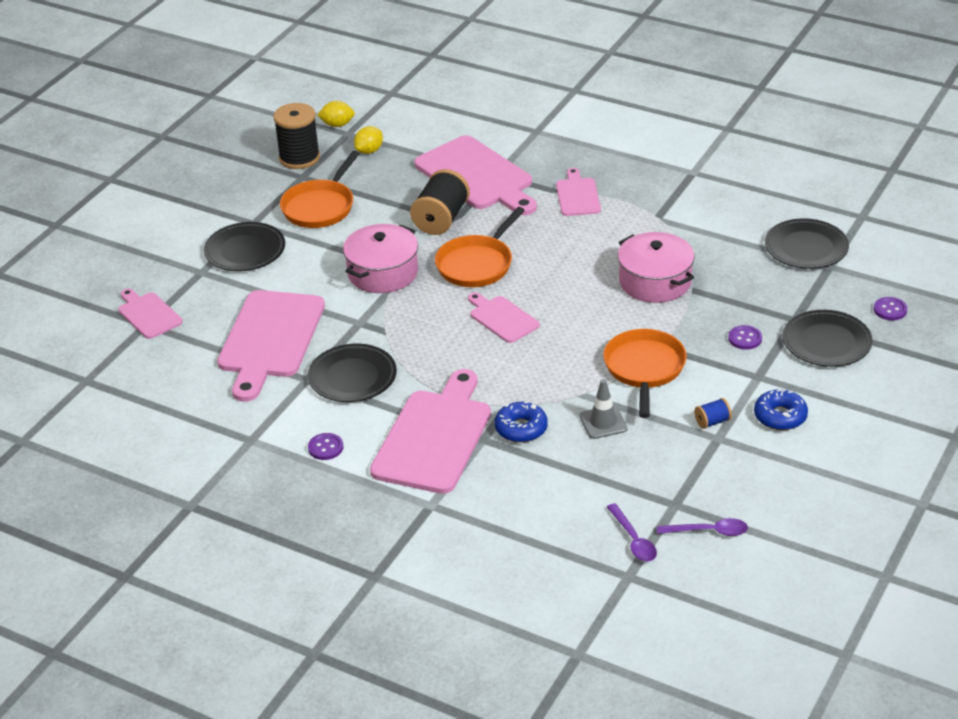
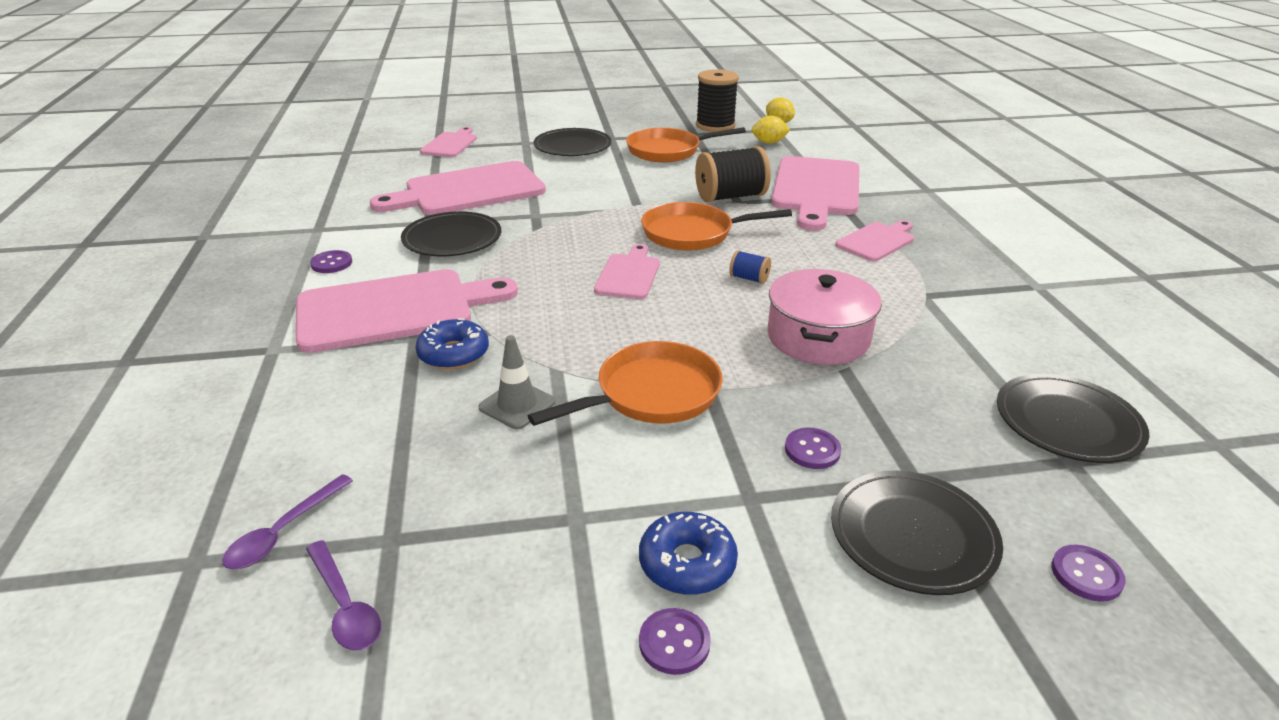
camera: 50 degrees right, 5 degrees down
pink pot [343,224,418,293] -> none
blue spool [695,398,732,429] -> blue spool moved to [729,250,771,284]
none -> purple button [639,608,711,675]

